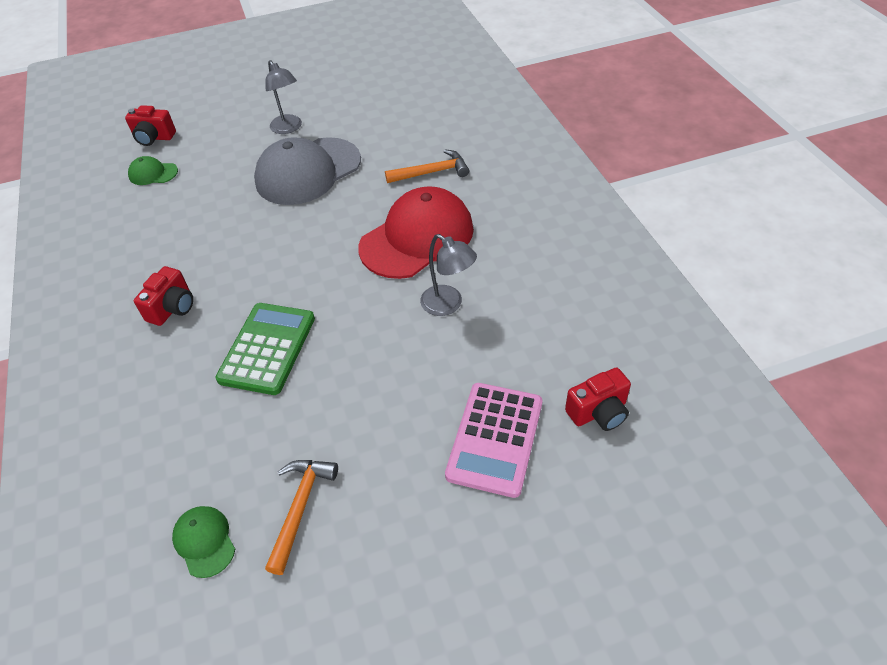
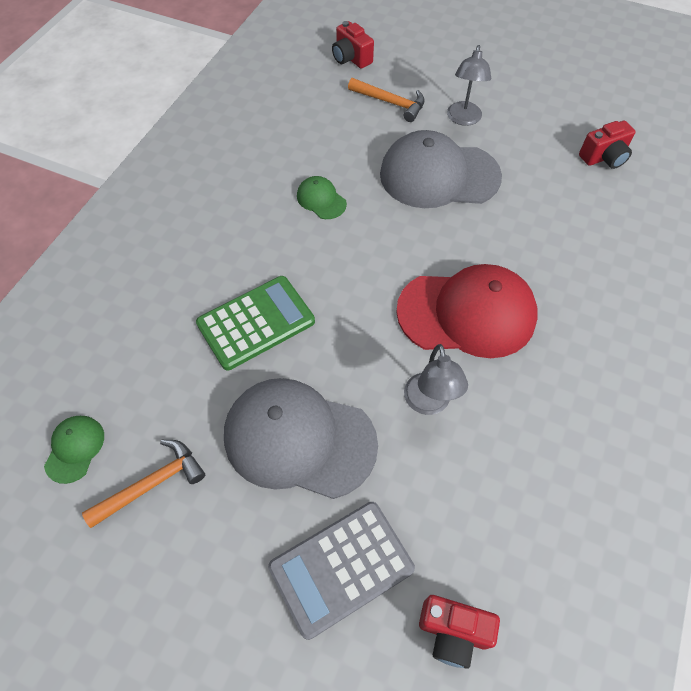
camera: 40 degrees right, 10 degrees up
green cap [128,156,178,185] -> green cap moved to [297,176,347,219]
red camera [134,266,193,326] -> red camera moved to [579,121,636,169]
orange hammer [385,150,469,183] -> orange hammer moved to [348,78,425,122]
pink calculator [445,383,542,498] -> grey calculator [268,502,415,640]
none -> grey cap [224,378,378,499]

